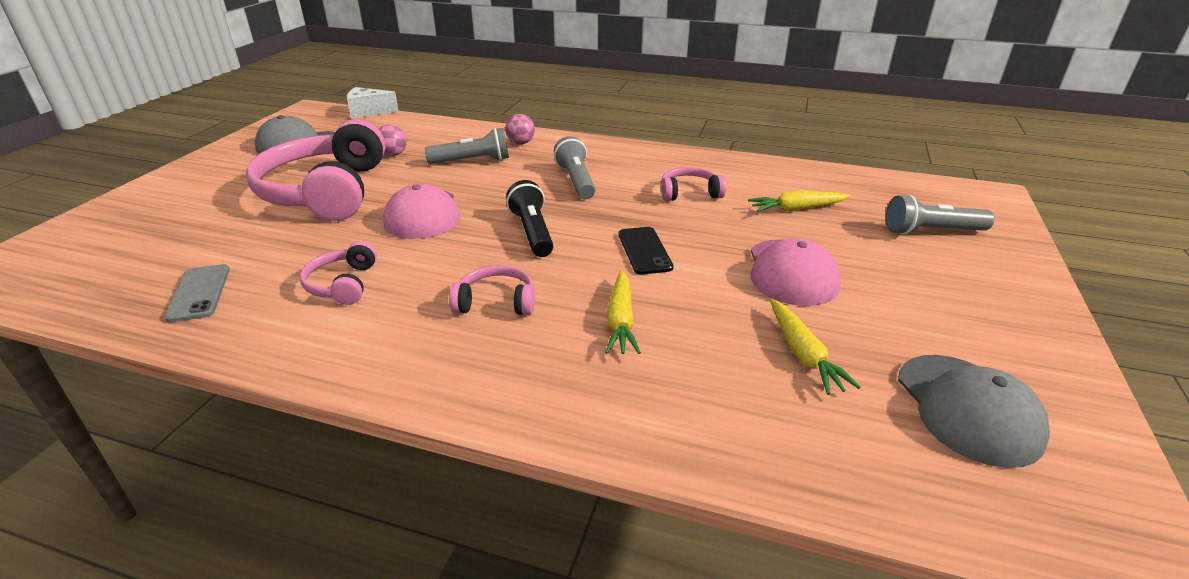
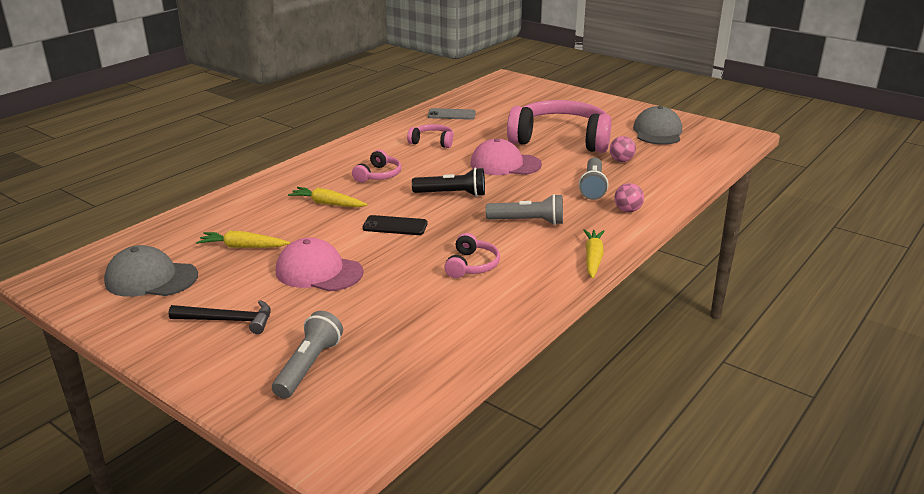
camera: 110 degrees right, 5 degrees down
white cheese [347,87,399,118] -> none
yellow carrot [748,191,851,212] -> yellow carrot moved to [583,229,605,279]
none -> black hammer [169,300,271,334]

